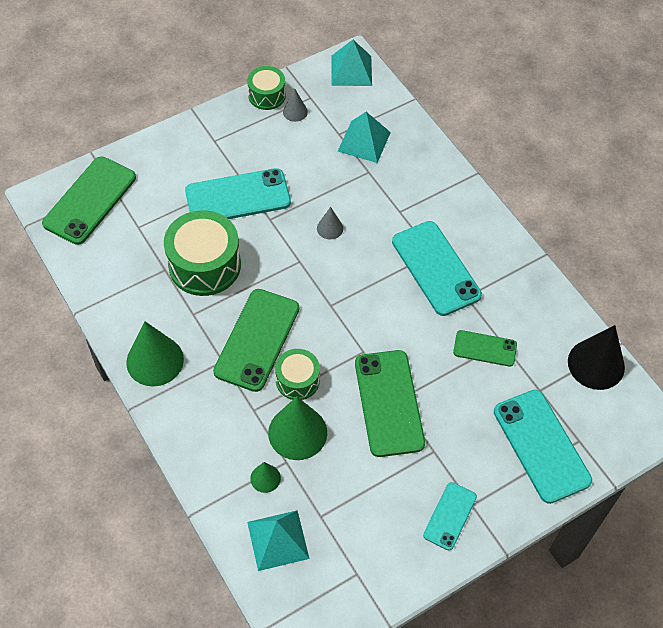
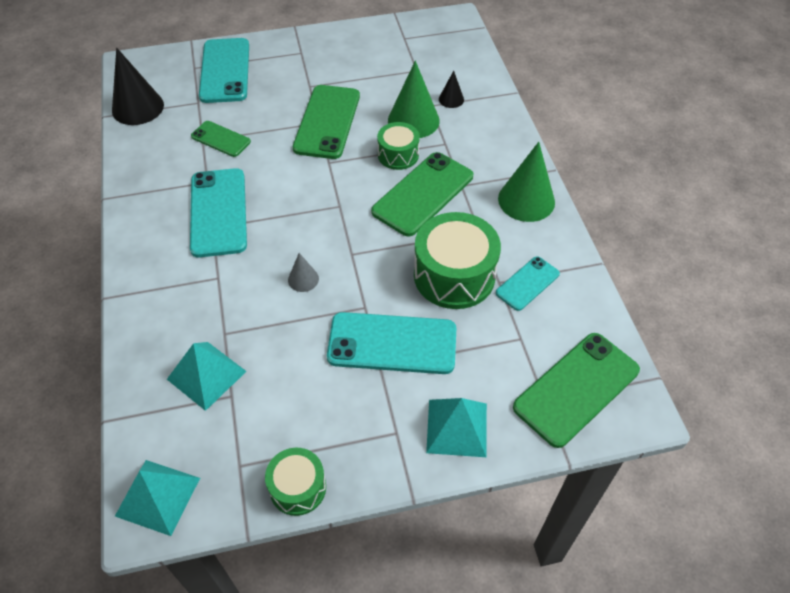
camera: 160 degrees left, 5 degrees down
turquoise pyramid [247,510,309,571] -> turquoise pyramid moved to [426,398,487,457]
green cone [250,462,281,493] -> black cone [439,71,464,108]
grey cone [283,89,308,122] -> none
turquoise phone [423,482,477,551] -> turquoise phone moved to [496,256,560,311]

